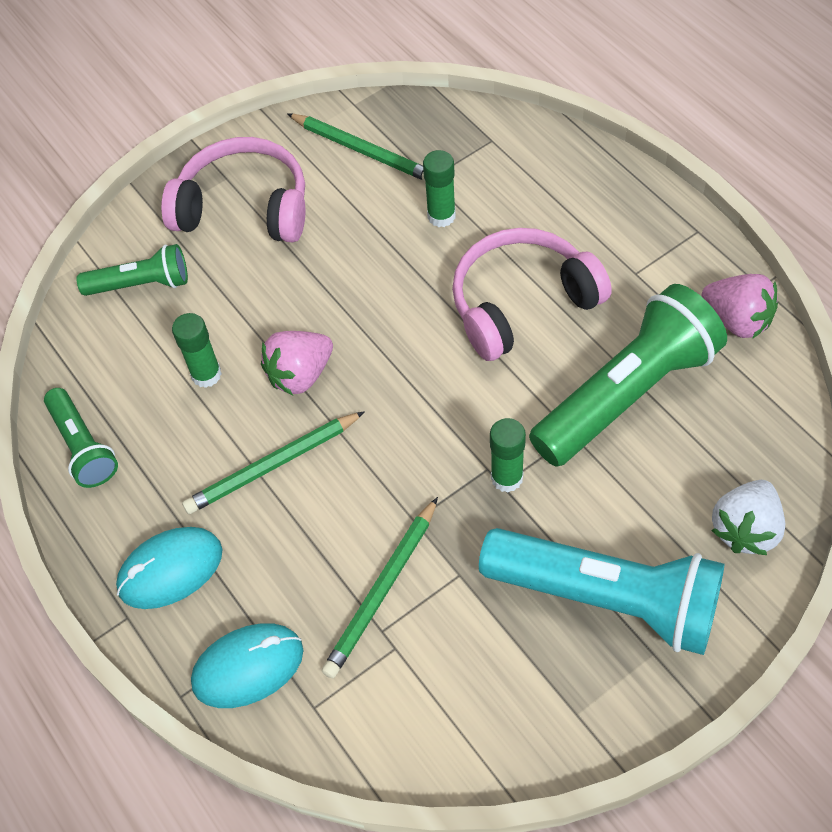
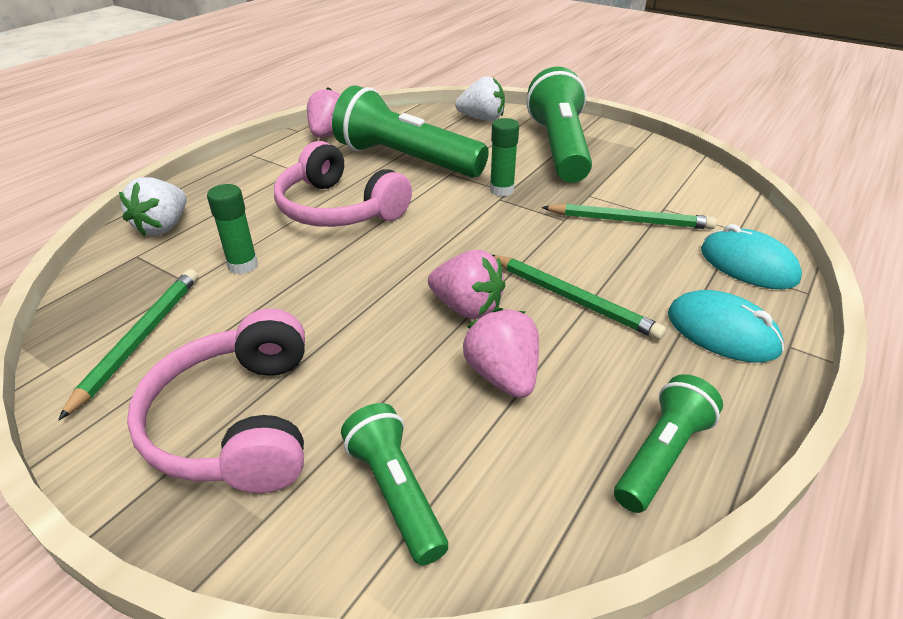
camera: 115 degrees left, 20 degrees down
green glue stick [172,313,222,388] -> pink strawberry [463,308,539,398]
turquoise flashlight [479,528,724,655] -> green flashlight [527,67,592,183]
none -> white strawberry [119,177,187,236]

